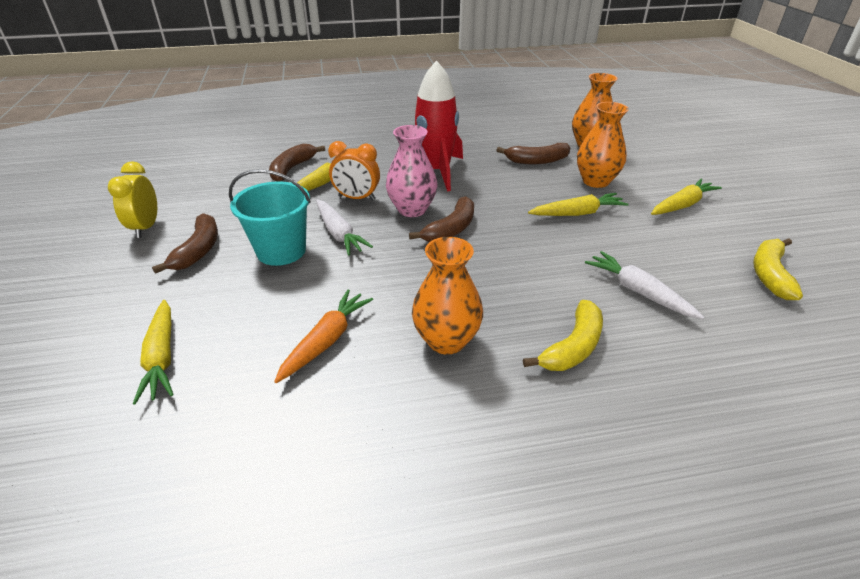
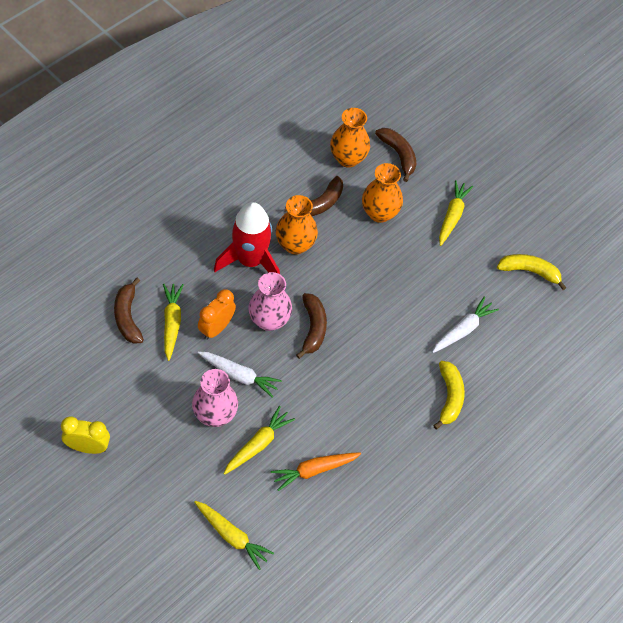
camera: 40 degrees left, 20 degrees up
yellow clock [108,161,157,238] -> yellow clock turned 135 degrees clockwise [61,416,110,454]
brown banana [152,213,218,274] -> brown banana moved to [375,128,416,182]
turquoise bucket [229,169,311,266] -> pink vase [192,369,238,427]
orange carrot [274,290,373,383] -> orange carrot turned 105 degrees counterclockwise [271,452,361,491]
orange clock [328,141,380,200] -> orange clock turned 150 degrees clockwise [198,289,236,340]
orange vase [412,237,483,355] -> orange vase moved to [276,195,318,255]
yellow carrot [528,193,629,216] -> yellow carrot moved to [223,406,295,475]
white carrot [585,251,704,319] -> white carrot turned 120 degrees clockwise [432,297,499,353]
yellow banana [753,238,803,300] -> yellow banana turned 120 degrees clockwise [497,254,566,290]

